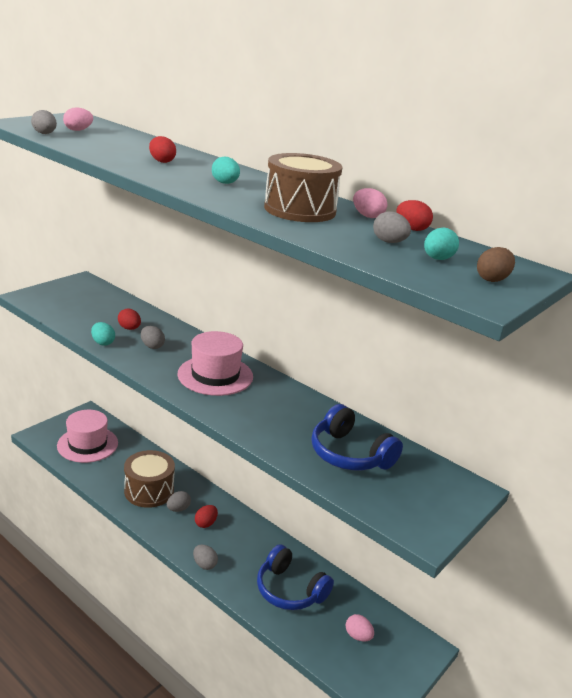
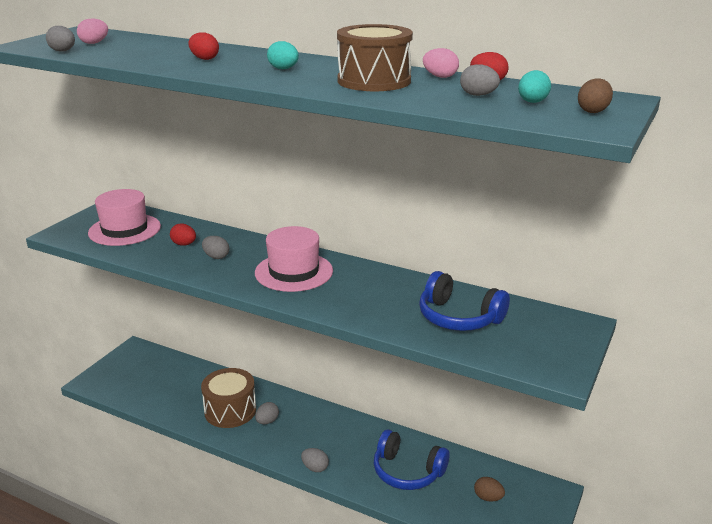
camera: 10 degrees left, 0 degrees up
pink hat [57,410,118,463] -> pink hat moved to [88,189,161,246]
turquoise egg [91,322,115,346] -> none
red egg [195,505,218,528] -> none
pink egg [346,614,374,642] -> brown egg [474,477,505,502]

